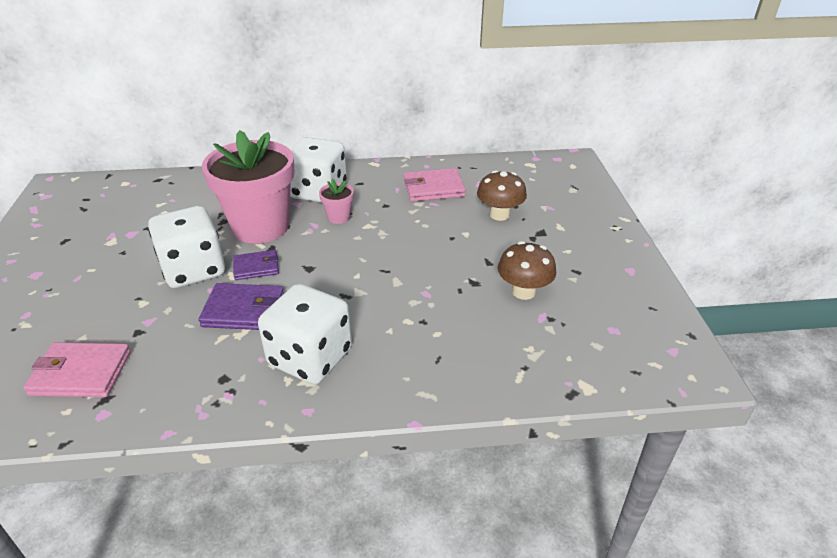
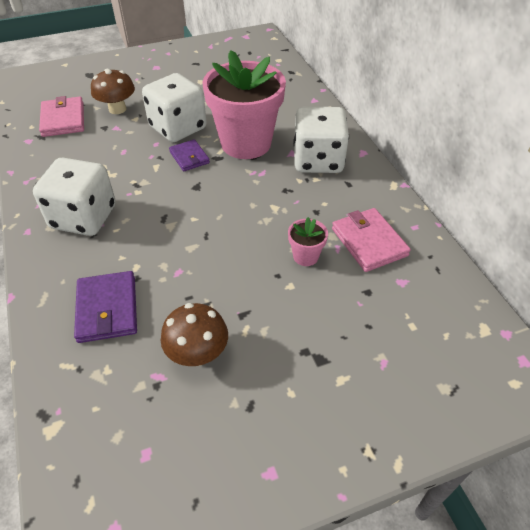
camera: 75 degrees right, 10 degrees up
purple wallet [198,283,284,330] -> purple wallet moved to [74,271,137,343]
pink flower pot [319,179,354,224] -> pink flower pot moved to [288,217,328,266]
brown mushroom [477,170,527,221] -> brown mushroom moved to [91,69,135,114]

